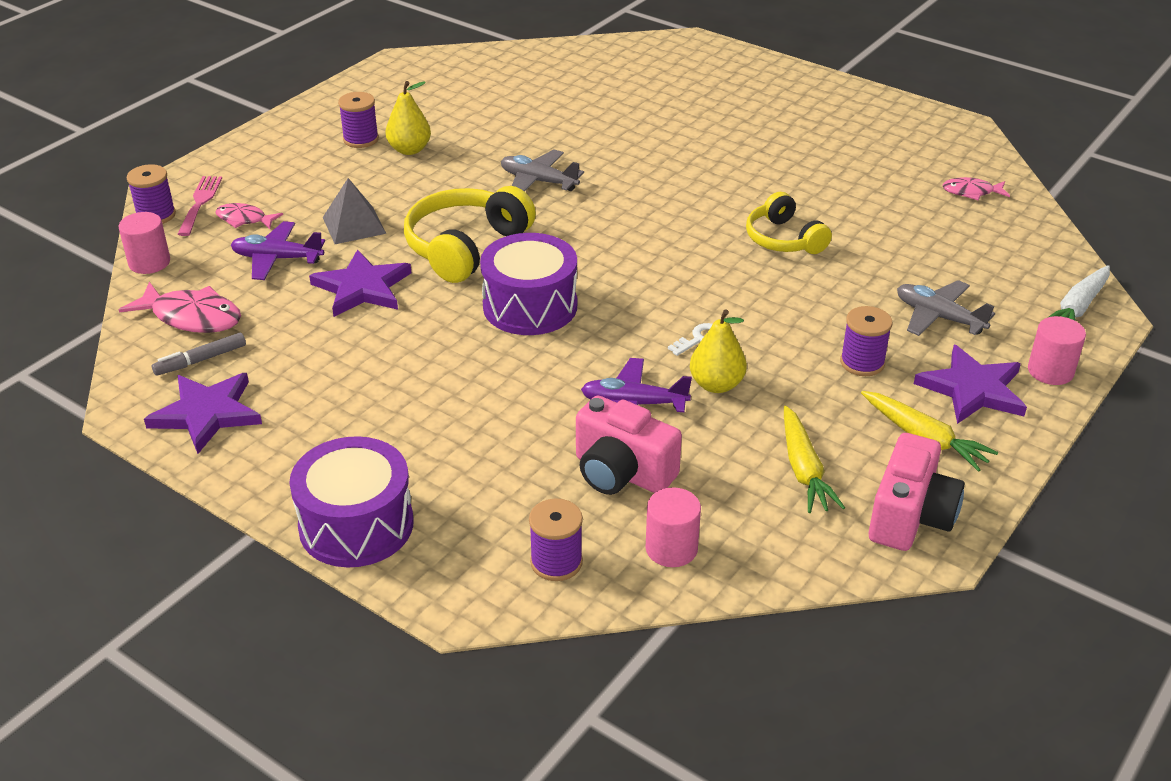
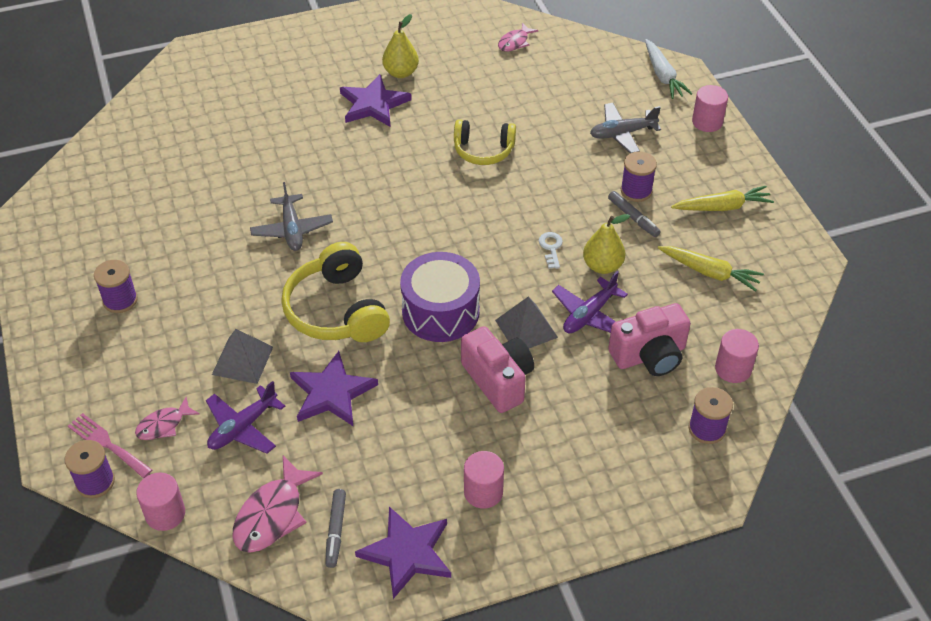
camera: 55 degrees left, 10 degrees up
pink fish [119,282,241,333] -> pink fish turned 150 degrees clockwise [232,456,323,553]
purple drum [289,436,414,567] -> none
yellow pear [385,81,431,155] -> yellow pear moved to [382,14,419,78]
grey plane [501,150,584,192] -> grey plane turned 75 degrees counterclockwise [250,182,333,251]
pink camera [869,433,965,551] -> pink camera moved to [461,326,534,413]
purple star [914,345,1027,424] -> purple star moved to [340,74,412,127]
none -> pink cylinder [464,451,504,509]
none -> grey pyramid [495,297,558,348]
none -> grey marker [608,191,661,237]

